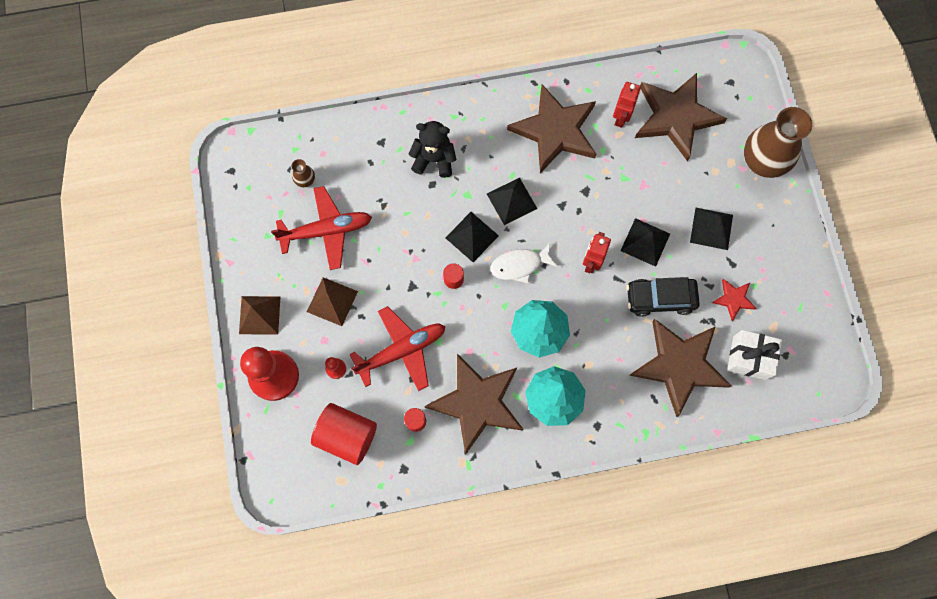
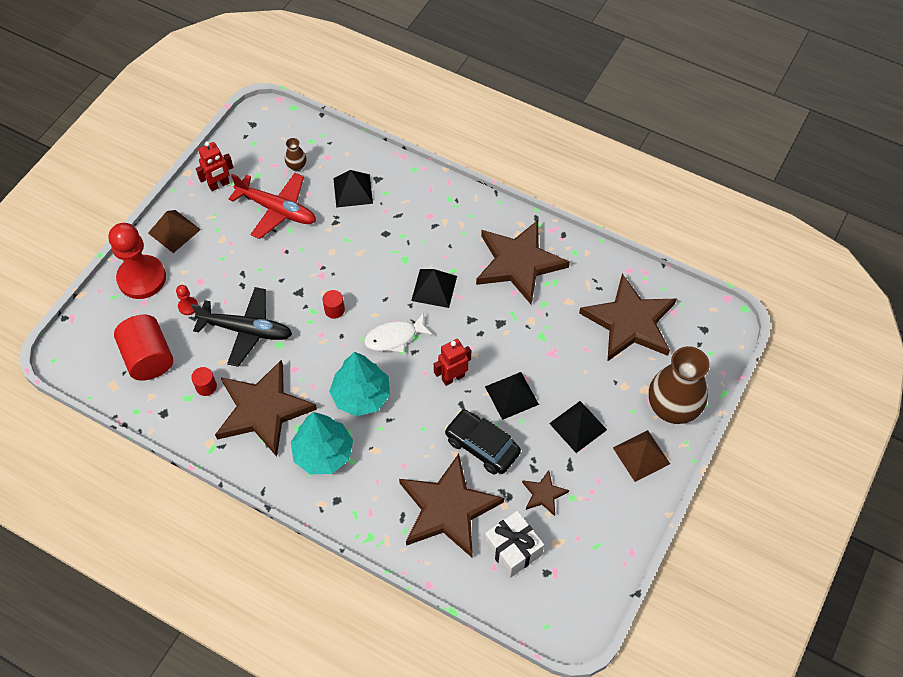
camera: 40 degrees right, 15 degrees down
brown pyramid [307,277,358,326] -> brown pyramid moved to [613,430,670,482]
red plane [350,306,446,391] -> black plane [191,287,292,367]
black teddy bear [409,121,456,178] -> none
black pyramid [445,212,499,262] -> black pyramid moved to [333,170,373,208]
white fish [491,243,558,283] -> white fish turned 45 degrees counterclockwise [364,313,433,353]
red robot [613,82,641,128] -> red robot moved to [196,141,234,191]
red star [712,279,756,321] -> brown star [522,470,569,516]

